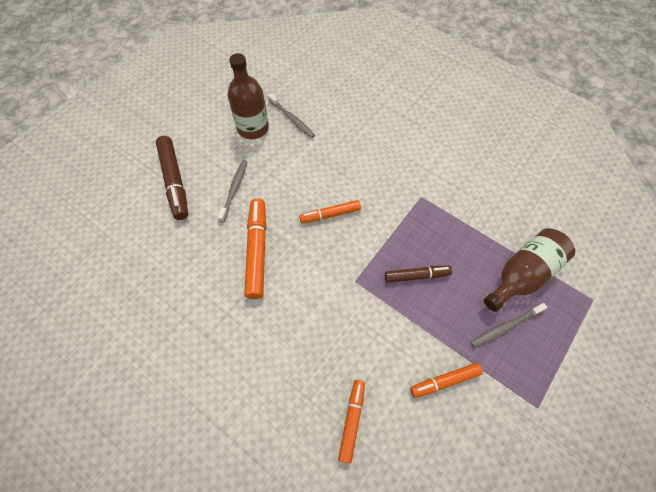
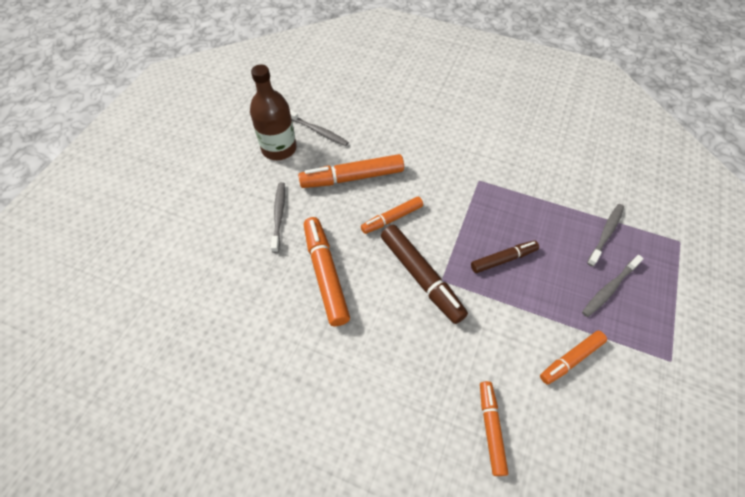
camera: 15 degrees left, 5 degrees down
brown marker [156,136,189,220] -> brown marker moved to [381,225,468,324]
brown bottle [484,228,575,312] -> grey toothbrush [587,204,624,267]
none -> orange marker [298,154,404,188]

